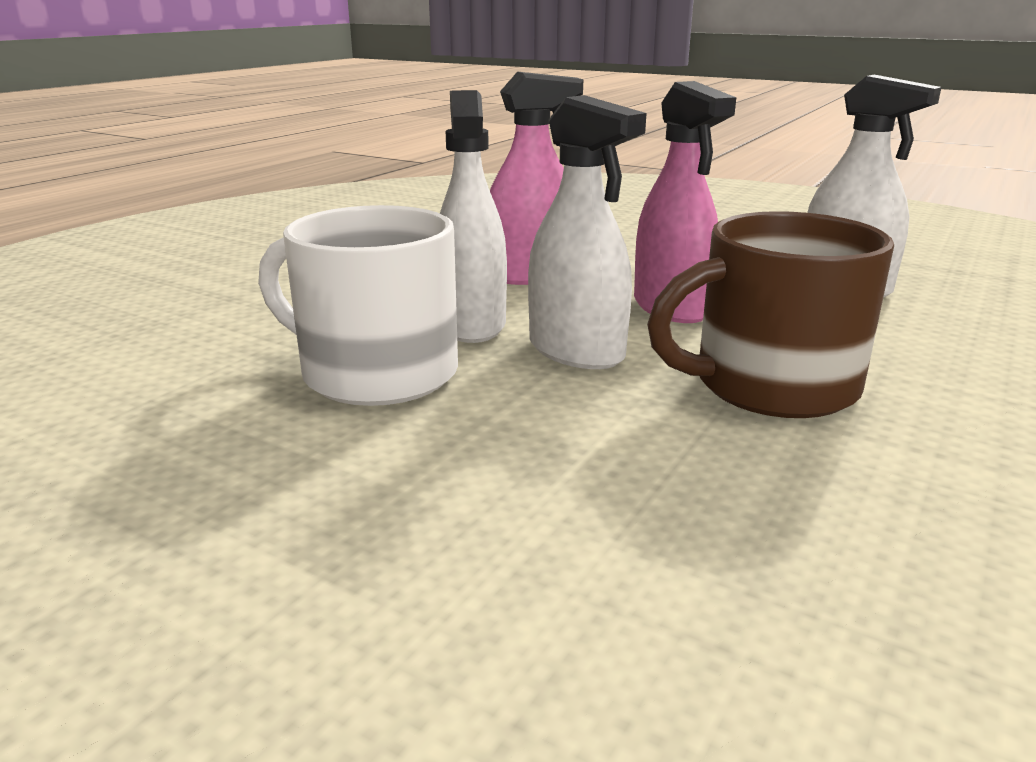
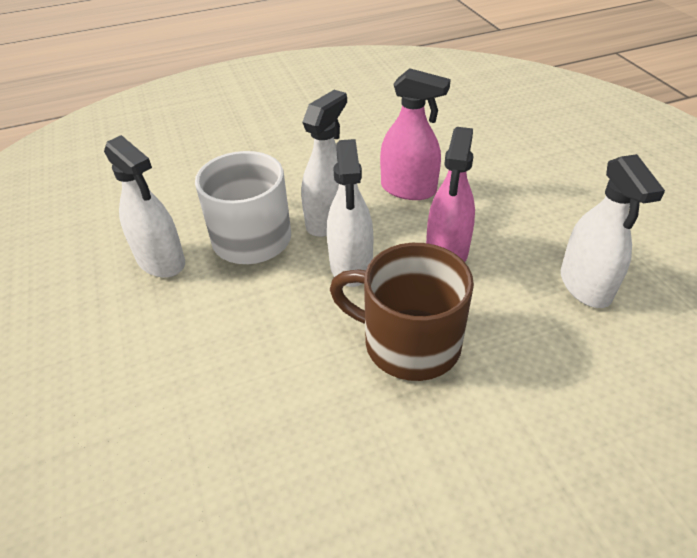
camera: 40 degrees right, 20 degrees up
none -> white spray bottle [104,135,185,278]

